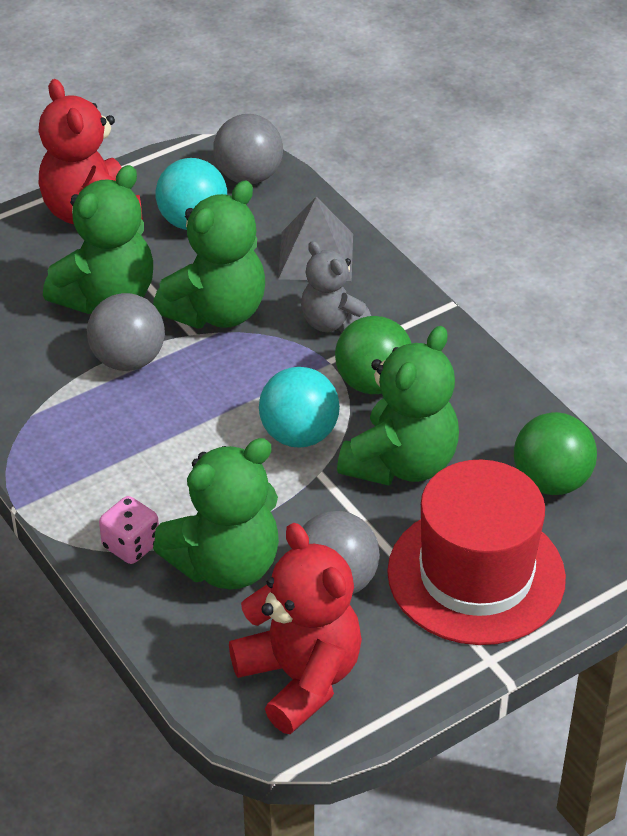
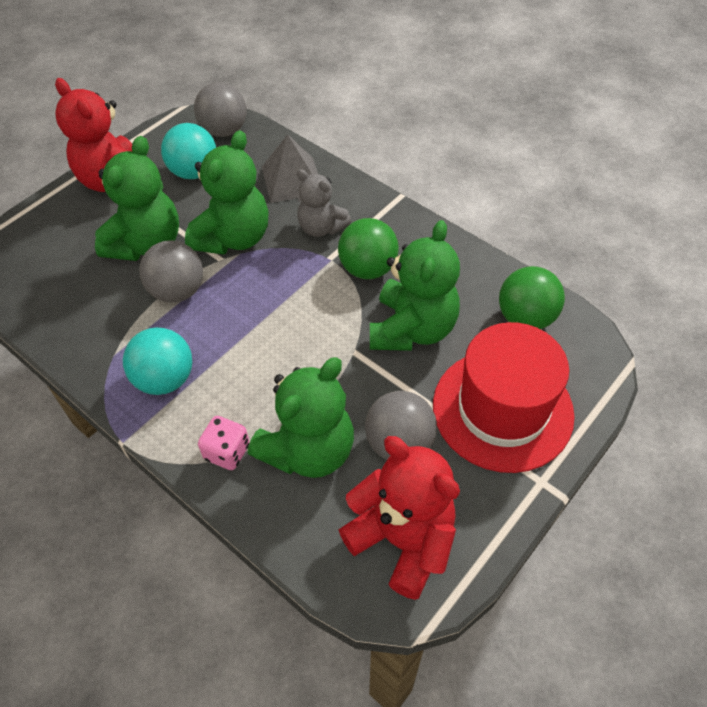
camera: 15 degrees left, 10 degrees up
turquoise ball [259,367,340,448] -> turquoise ball moved to [123,327,192,395]

